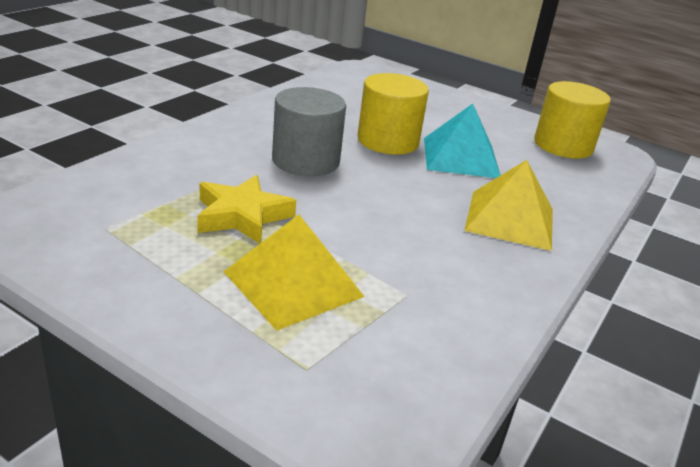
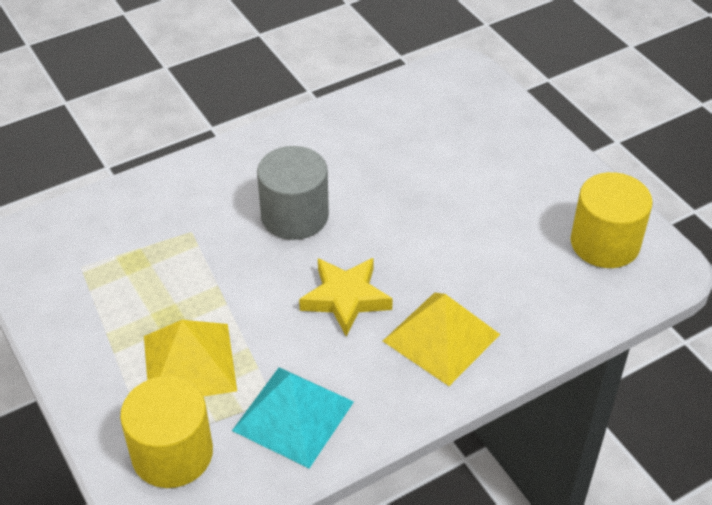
camera: 30 degrees right, 15 degrees up
yellow star [197,175,296,244] -> yellow star moved to [299,258,393,336]
yellow cylinder [357,73,429,155] -> yellow cylinder moved to [120,376,213,488]
turquoise pyramid [424,104,500,178] -> turquoise pyramid moved to [232,367,354,468]

